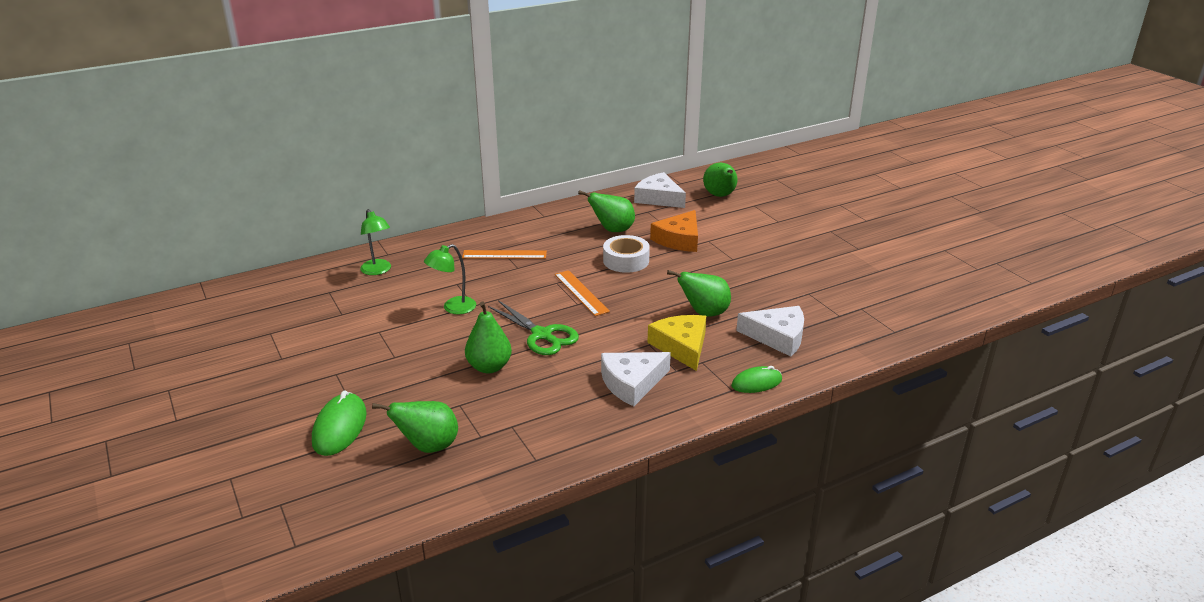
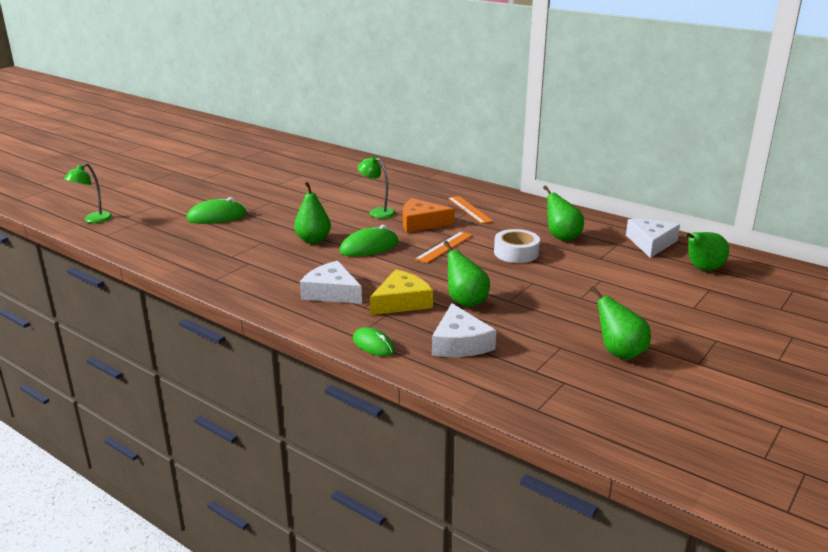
camera: 65 degrees right, 5 degrees down
green lamp [360,209,391,275] -> green lamp moved to [64,163,112,223]
green pear [372,401,458,453] -> green pear moved to [590,286,651,360]
green scissors [488,300,579,355] -> green mouse [339,225,399,257]
orange cheese [650,210,698,252] -> orange cheese moved to [403,198,455,232]

